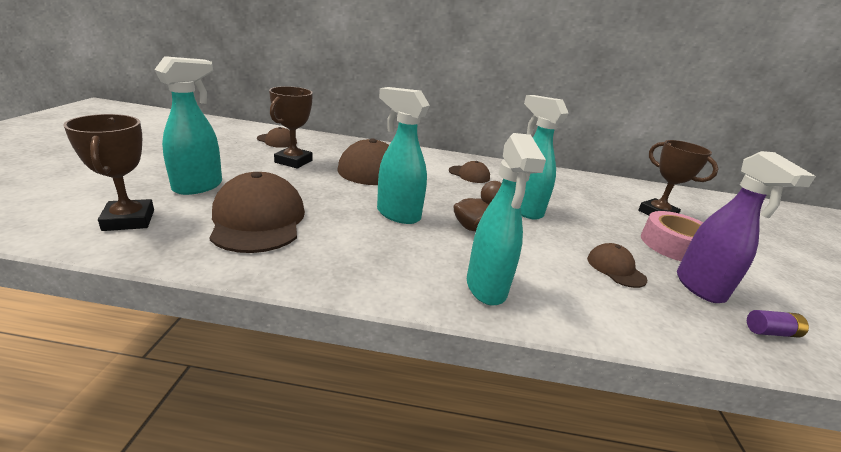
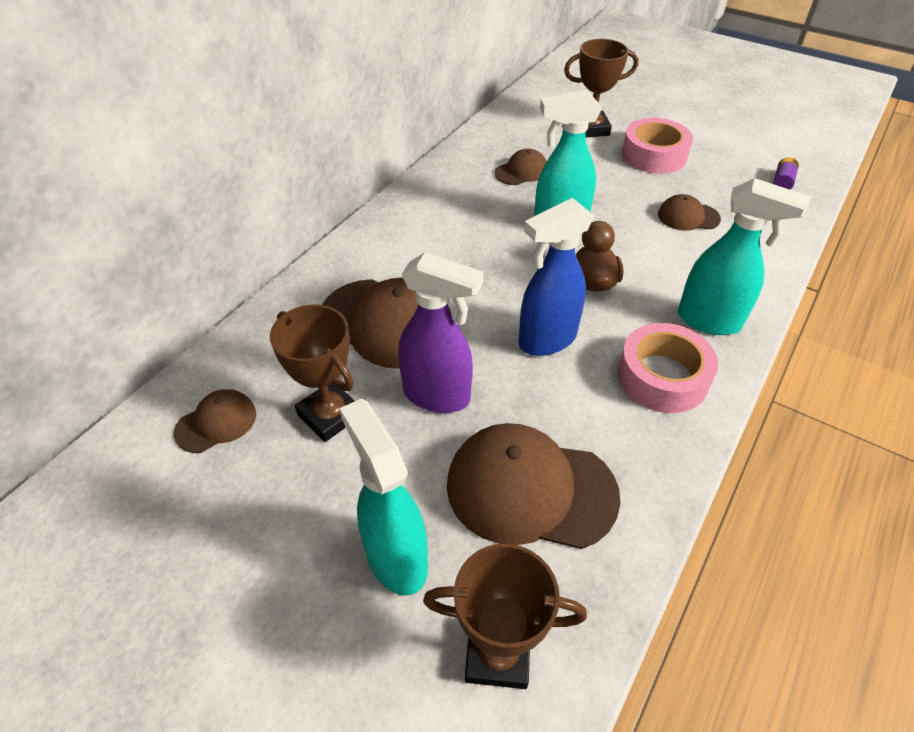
camera: 60 degrees left, 20 degrees up
turquoise spray bottle [377,87,430,224] -> blue spray bottle [519,198,594,356]
brown cap [449,161,490,183] -> brown cap moved to [494,149,547,185]
purple spray bottle [677,151,816,303] -> purple spray bottle moved to [398,252,483,413]
none -> pink tape [618,323,718,413]

